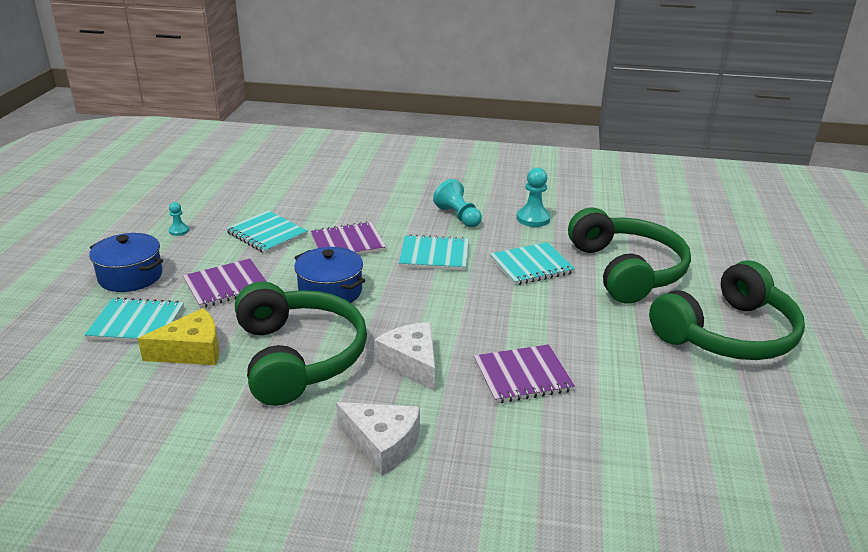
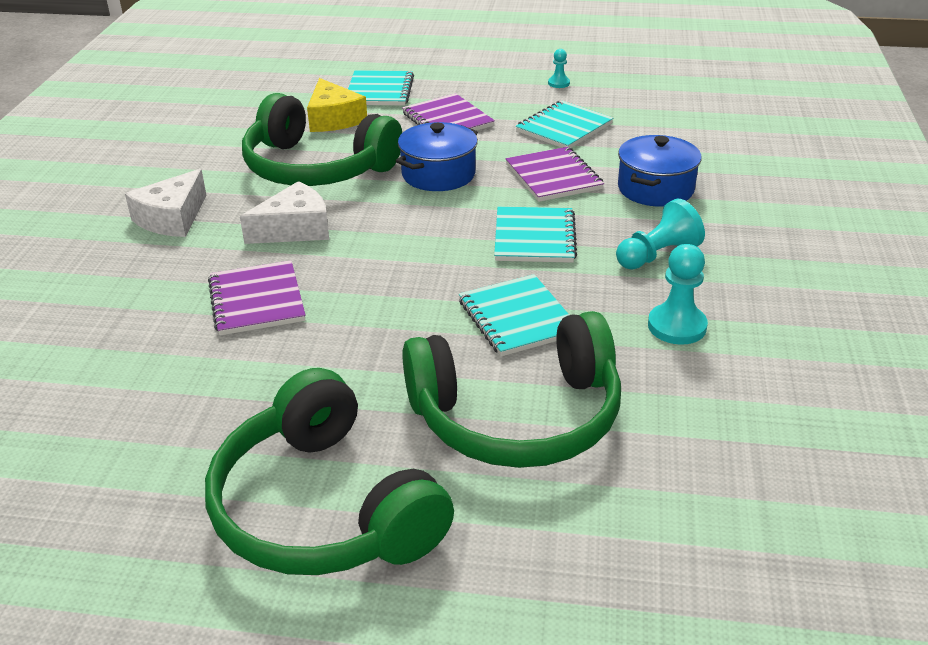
camera: 90 degrees right, 5 degrees up
blue pot [89,233,163,292] -> blue pot moved to [618,135,702,207]
green headphones [235,281,367,406] -> green headphones turned 45 degrees clockwise [242,93,402,186]

